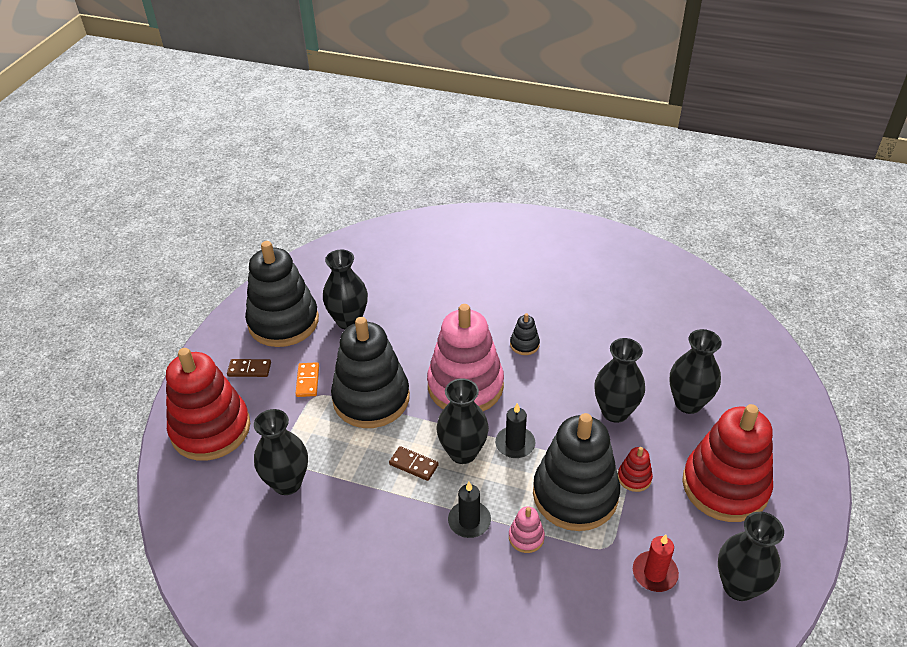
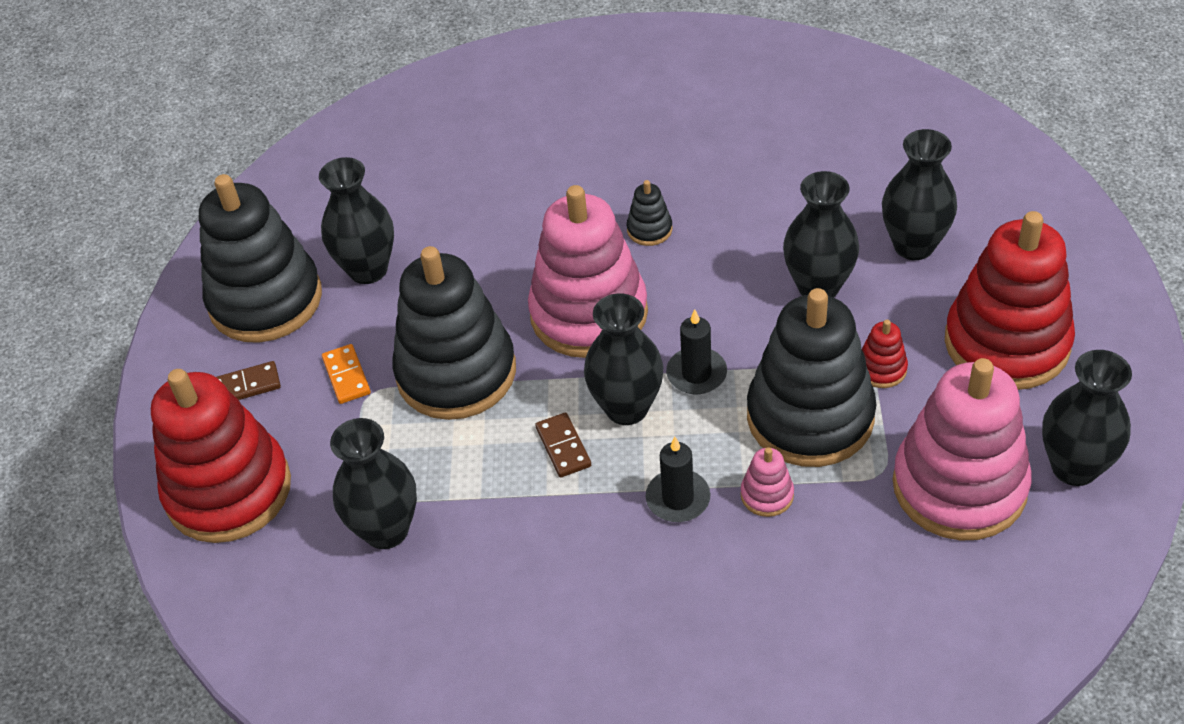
camera: 15 degrees left, 5 degrees up
brown domino [389,446,439,481] -> brown domino turned 60 degrees clockwise [535,412,591,478]
red candle [633,535,679,592] -> pink stacking toy [893,358,1031,541]

